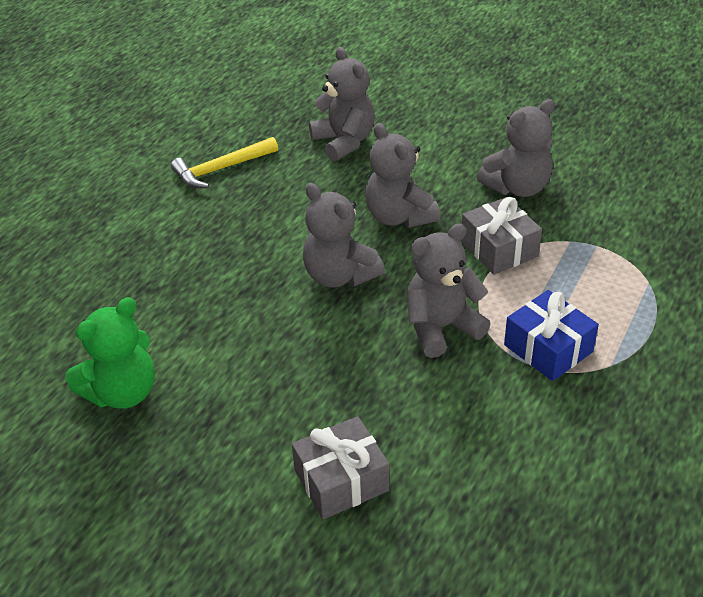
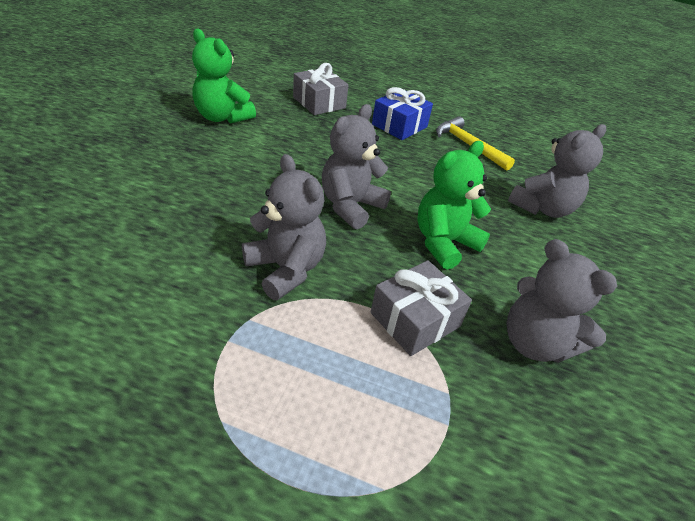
camera: 75 degrees right, 0 degrees up
grey gift [292,416,390,520] -> grey gift moved to [293,63,348,115]
grey teddy bear [365,123,440,228] -> green teddy bear [417,141,491,270]
blue gift [504,290,599,381] -> blue gift moved to [372,87,433,140]

